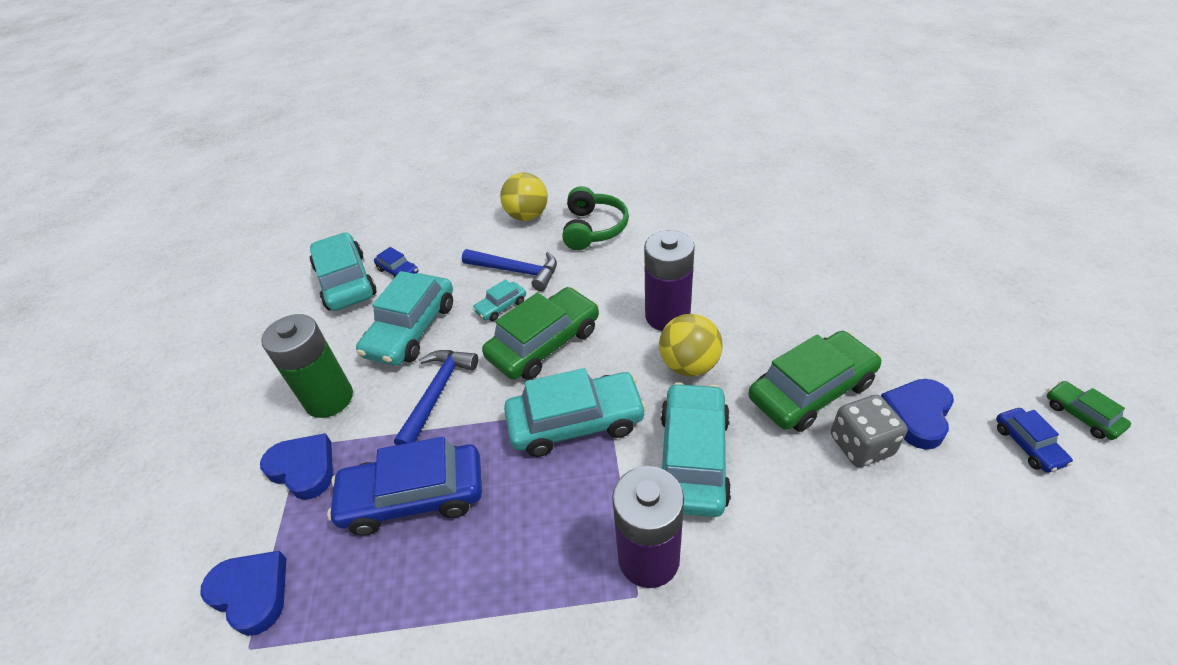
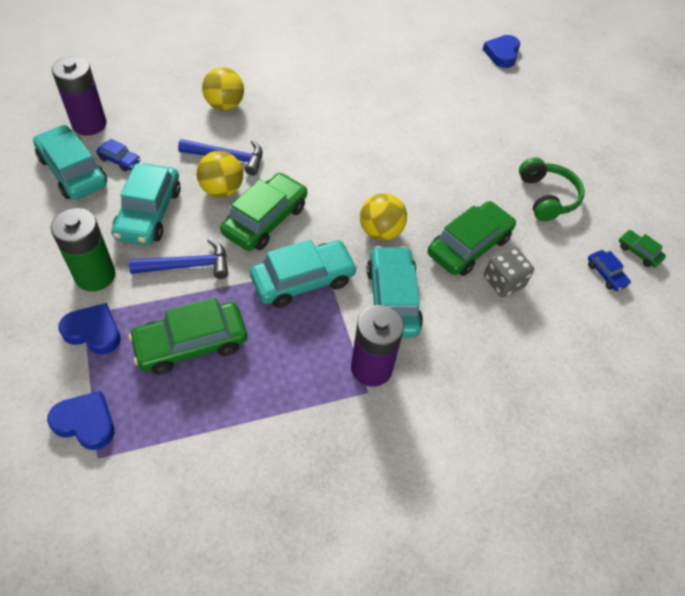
camera: 20 degrees left, 10 degrees up
blue car [327,437,482,535] -> green car [129,298,247,375]
blue hammer [394,350,478,445] -> blue hammer turned 75 degrees clockwise [129,238,228,279]
turquoise car [473,279,526,321] -> yellow ball [197,151,243,198]
green headphones [562,186,629,250] -> green headphones moved to [519,157,585,221]
purple battery [644,230,695,331] -> purple battery moved to [52,56,106,136]
blue heart [881,379,954,449] -> blue heart moved to [483,35,520,68]

